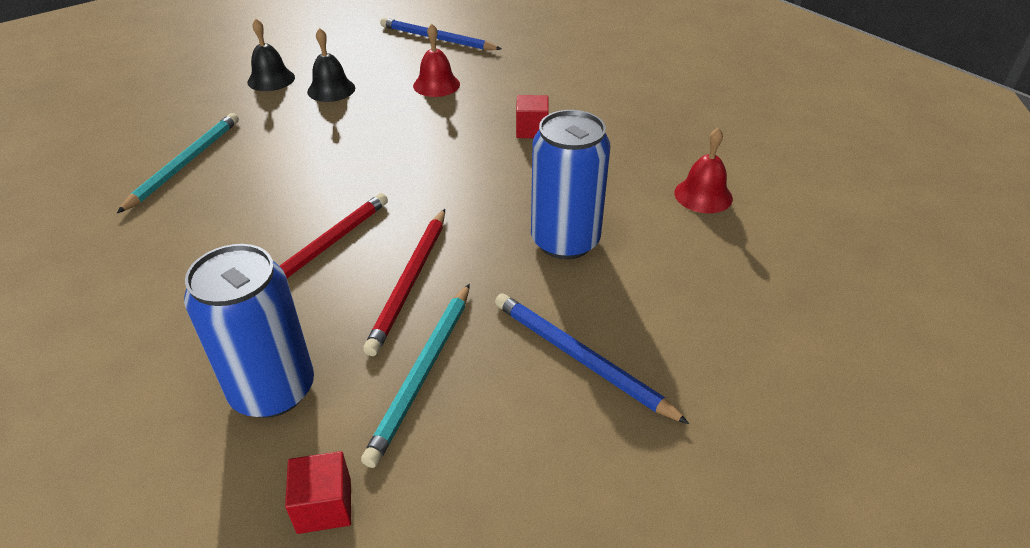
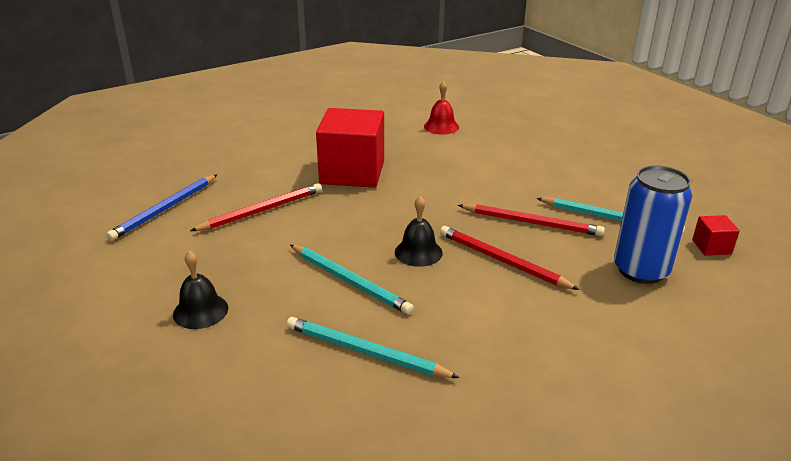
camera: 85 degrees left, 10 degrees down
black bell [307,28,355,102] -> black bell moved to [395,196,443,267]
red bell [413,24,460,97] -> red pencil [190,183,322,231]
blue pencil [495,293,689,424] -> none
red cube [516,95,549,138] -> red cube [316,108,384,188], size x2.34
blue can [531,110,610,259] -> none
none -> turquoise pencil [290,245,414,315]

